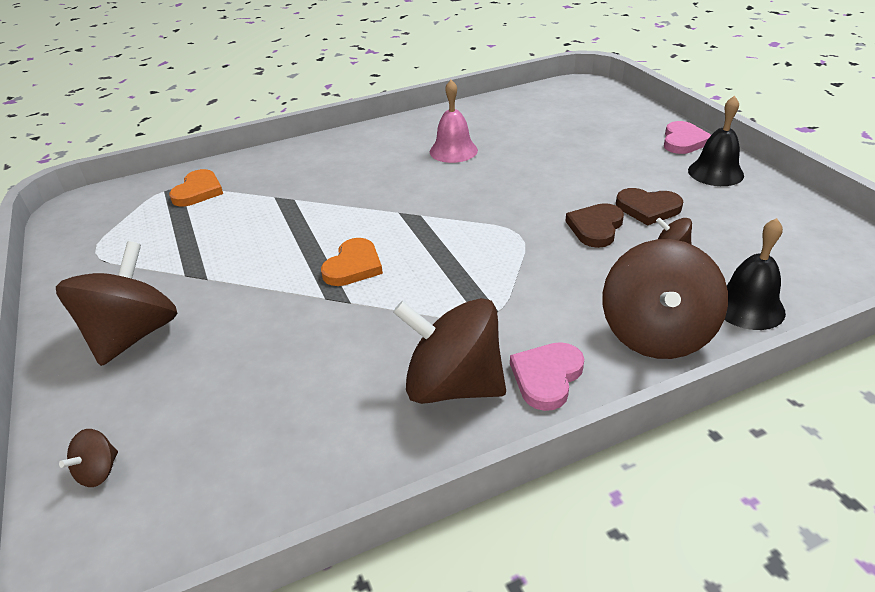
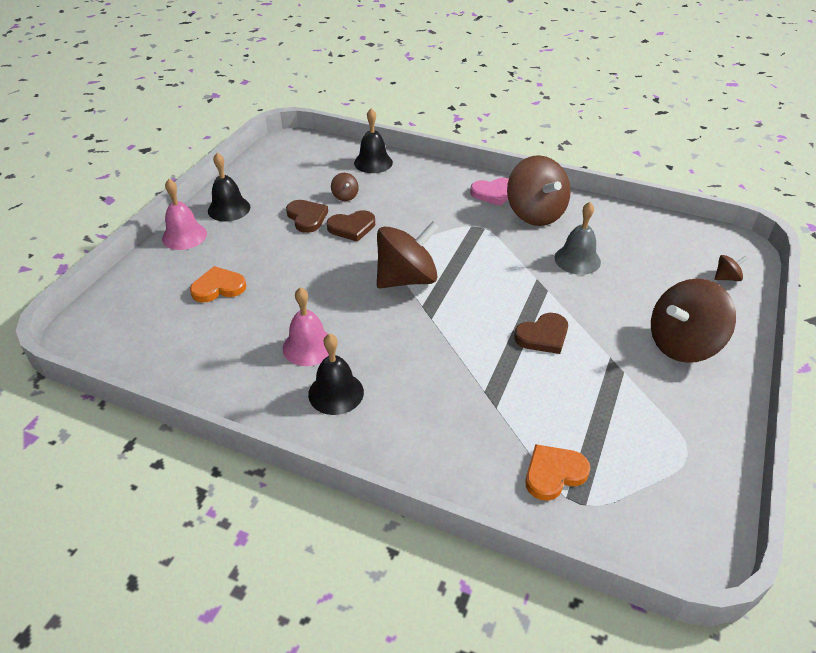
camera: 135 degrees left, 5 degrees up
orange heart [321,238,383,286] -> orange heart moved to [190,266,246,303]
brown spinning top [603,239,728,359] -> brown spinning top moved to [377,221,439,288]
pink heart [664,121,711,154] -> pink bell [162,179,207,250]
none -> black bell [308,333,364,415]
none -> brown heart [514,313,568,354]
none -> grey bell [555,202,601,275]

